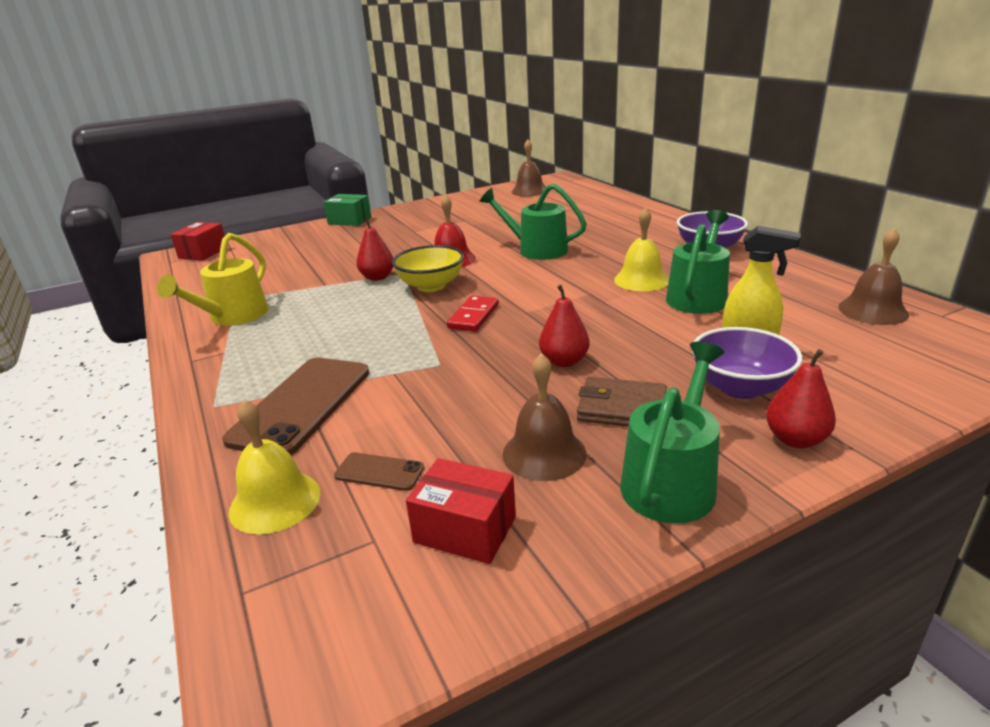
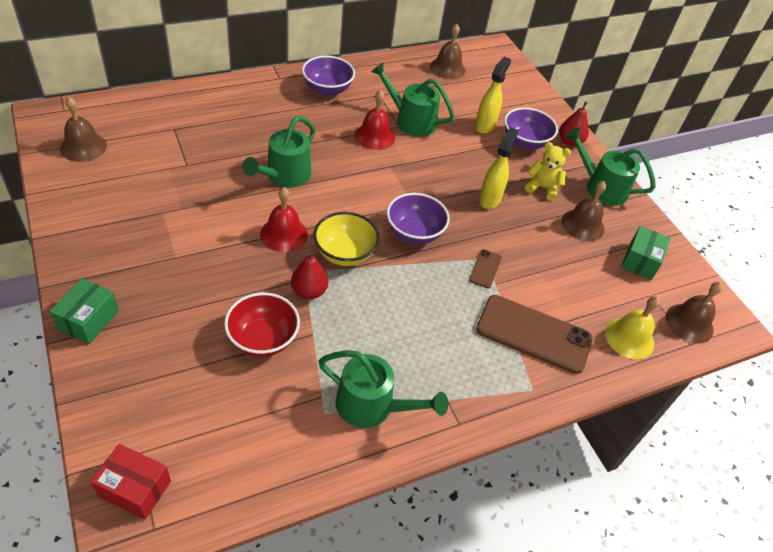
camera: 95 degrees left, 20 degrees up
yellow watering can [157,233,269,326] -> green watering can [319,350,448,428]
brown phone [334,452,424,491] -> brown phone moved to [469,249,502,288]
red box [406,458,516,564] -> green box [621,226,671,280]
red domino [447,296,499,331] -> purple bowl [387,193,450,244]
red pear [539,285,590,367] -> yellow spray bottle [479,127,518,209]
brown wallet [577,377,667,427] -> yellow teddy bear [525,142,571,201]
yellow bell [614,207,669,291] -> red bell [355,90,395,150]
none -> red bowl [224,292,300,357]
none -> brown bell [666,282,723,343]

